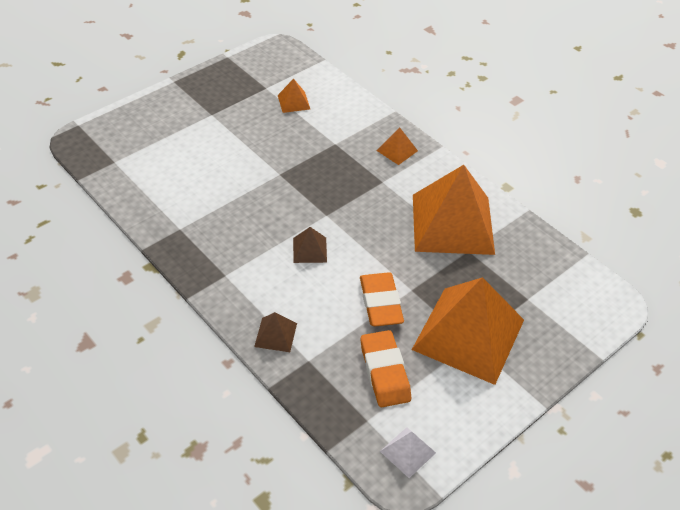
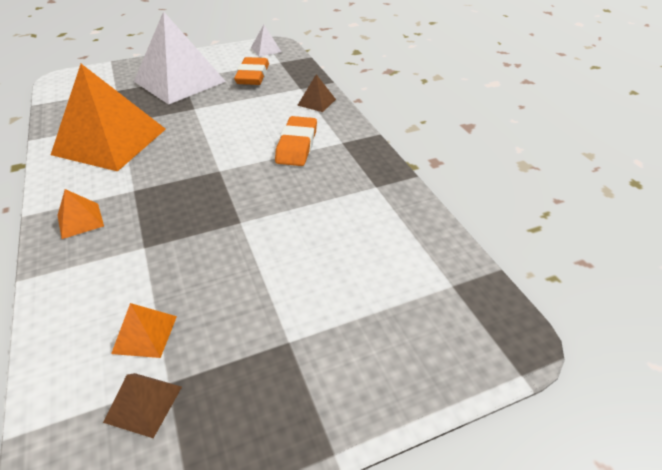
camera: 160 degrees left, 5 degrees down
brown pyramid [293,227,327,263] -> brown pyramid moved to [103,373,182,438]
orange eraser [360,272,404,327] -> orange eraser moved to [275,116,317,166]
orange pyramid [412,277,524,385] -> white pyramid [134,11,226,104]

